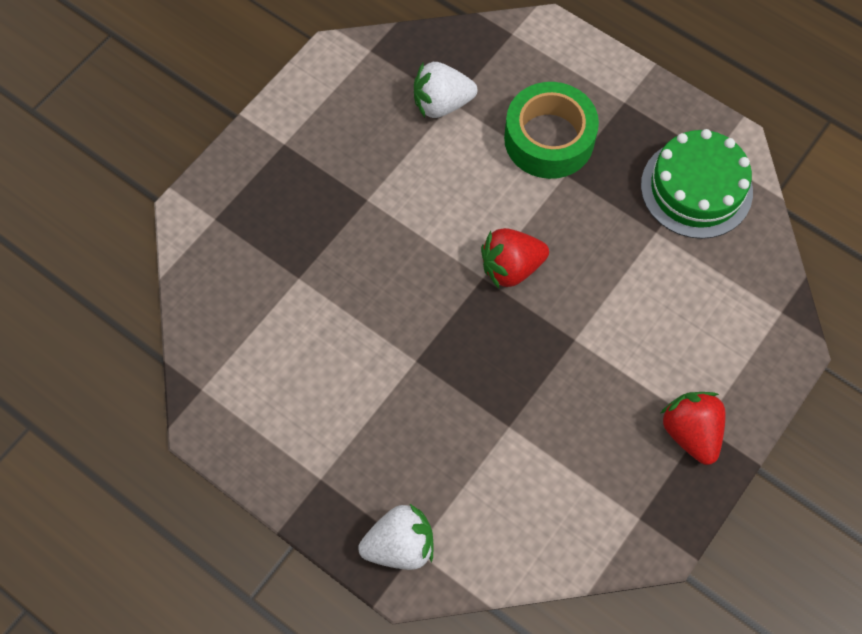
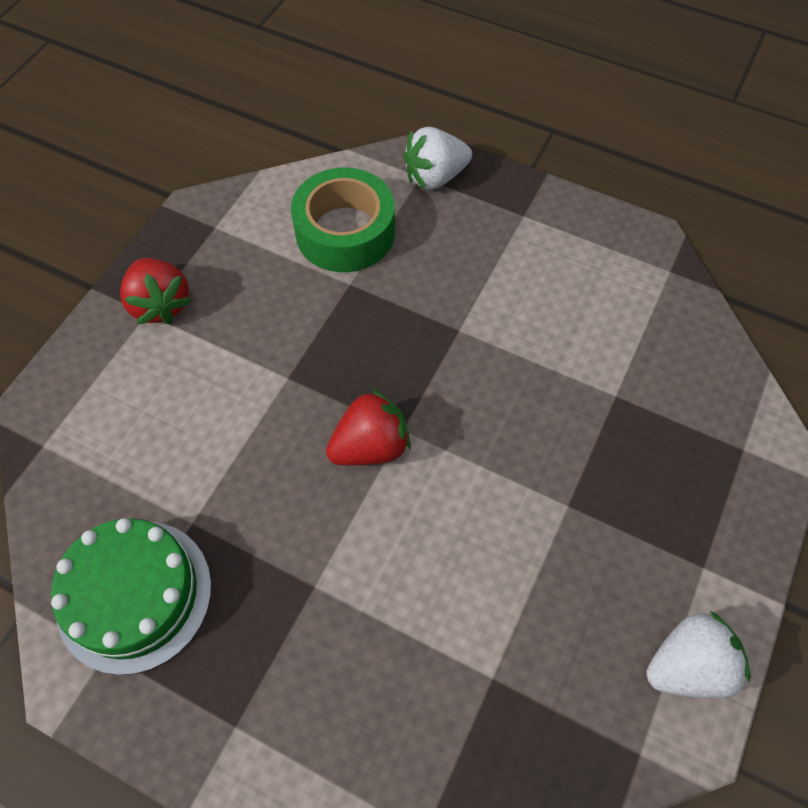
camera: 170 degrees right, 5 degrees down
white strawberry [414,62,478,118] -> white strawberry moved to [646,611,751,699]
green tape [504,82,599,179] -> green tape moved to [291,167,395,272]

